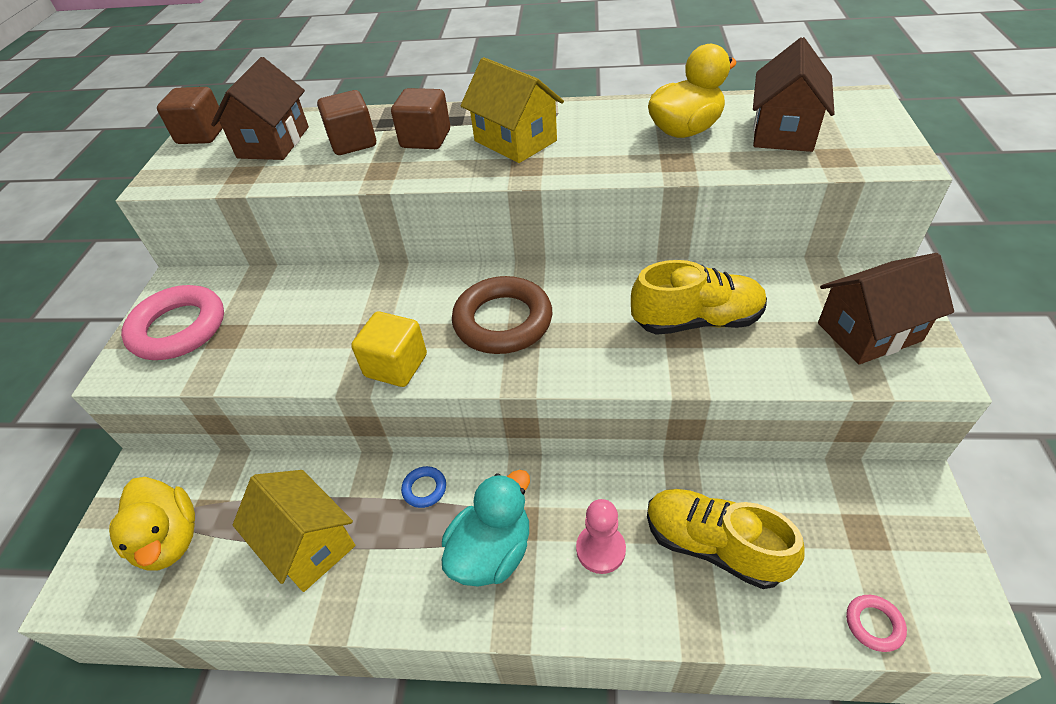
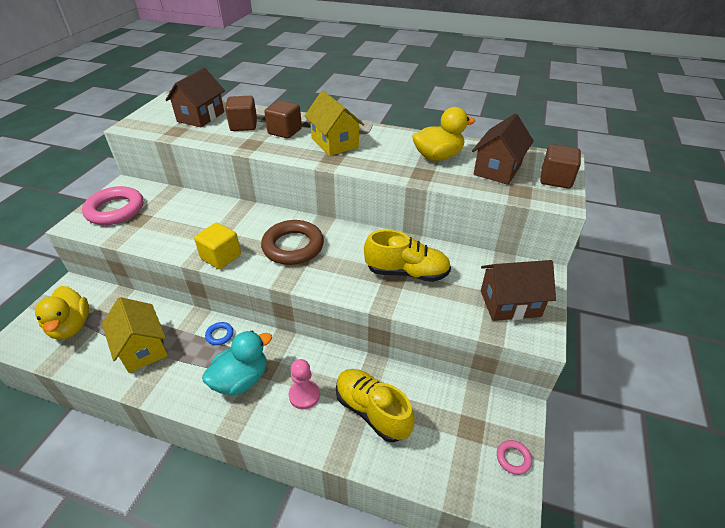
camera: 10 degrees right, 5 degrees down
brown cube [157,87,223,144] -> brown cube moved to [540,144,581,188]
pink ring [846,595,907,652] -> pink ring moved to [497,440,532,475]

